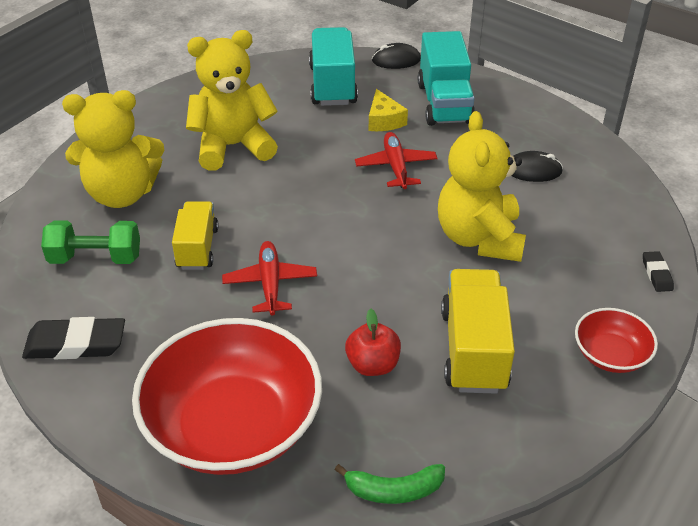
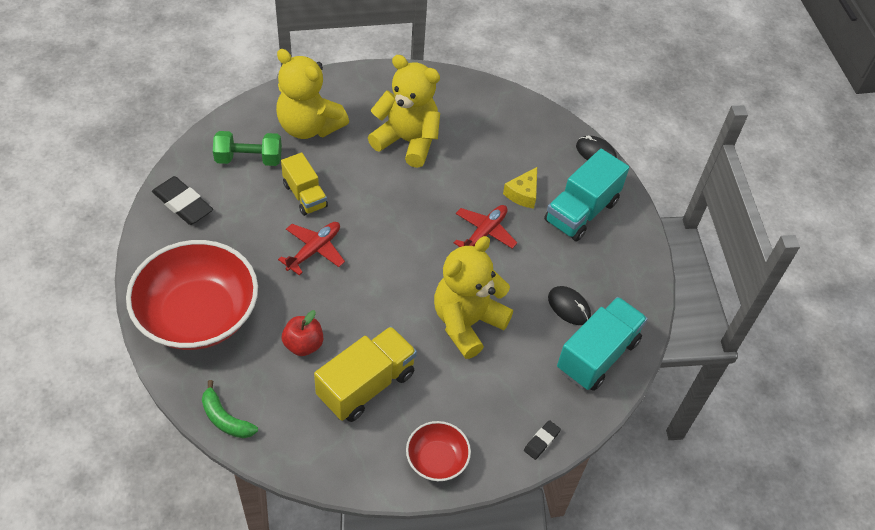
camera: 40 degrees right, 10 degrees up
green dumbbell [41,221,140,264] -> green dumbbell turned 45 degrees counterclockwise [213,131,282,166]
yellow truck [172,201,218,270] -> yellow truck turned 105 degrees clockwise [281,152,328,216]
turquoise truck [309,27,358,106] -> turquoise truck moved to [557,297,648,391]

